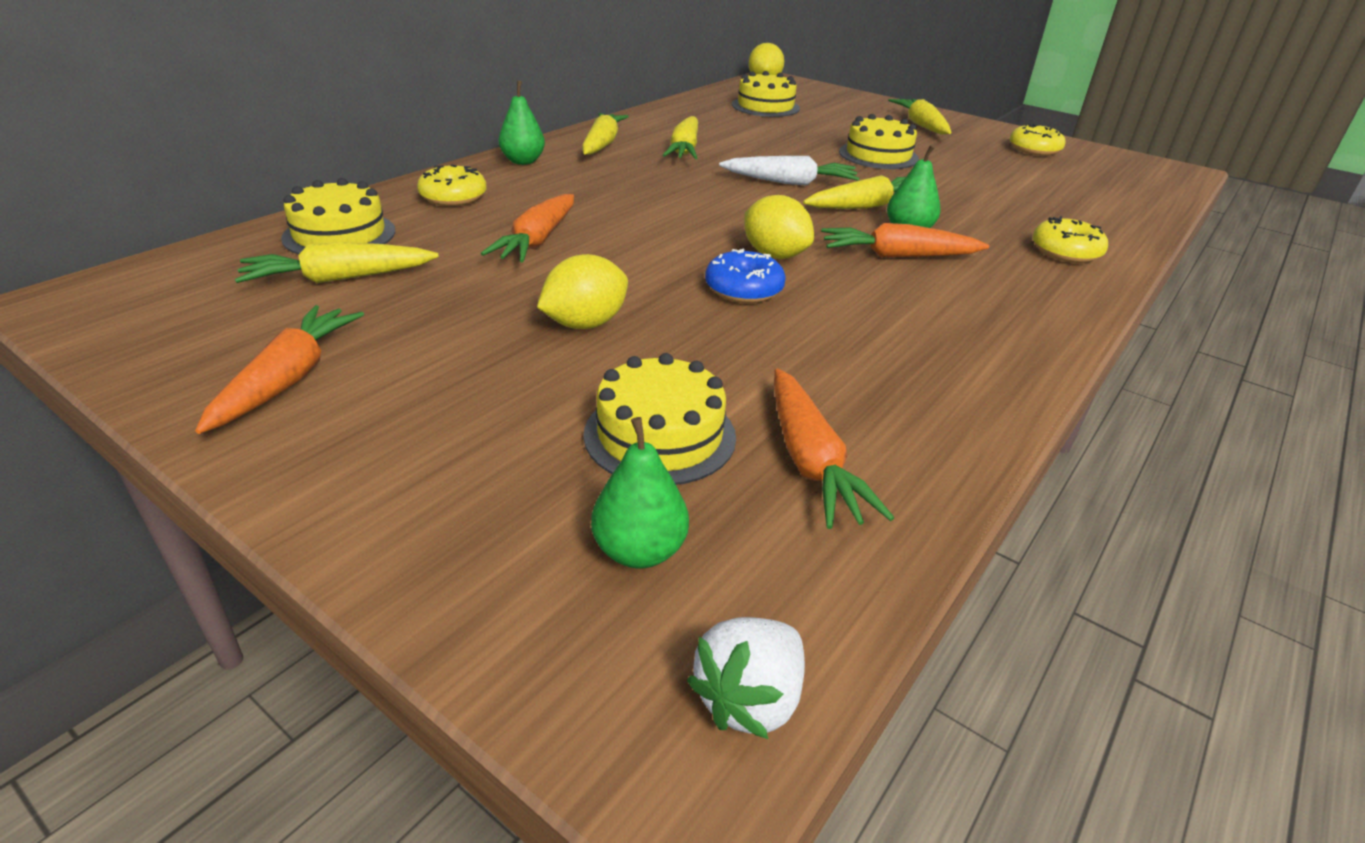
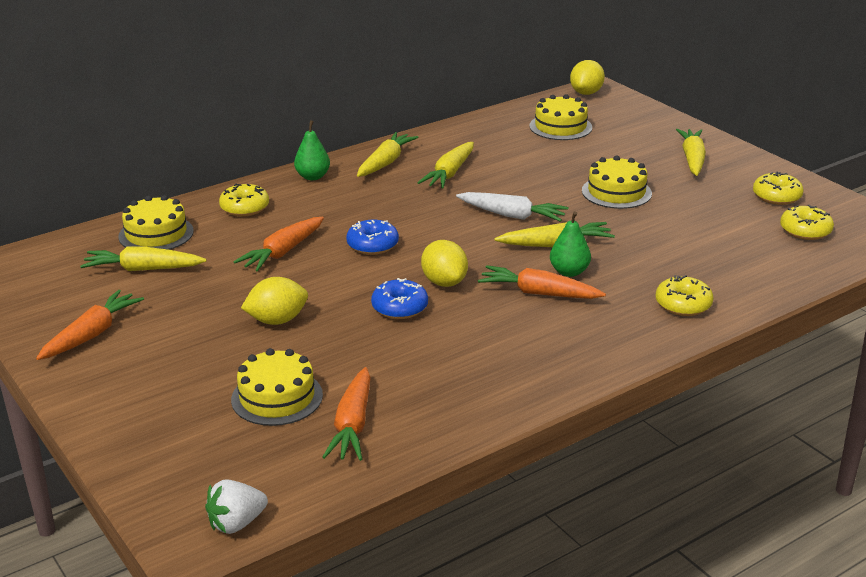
camera: 20 degrees right, 5 degrees down
green pear [591,417,689,569] -> none
none -> blue donut [346,220,399,255]
none -> yellow donut [780,205,834,240]

